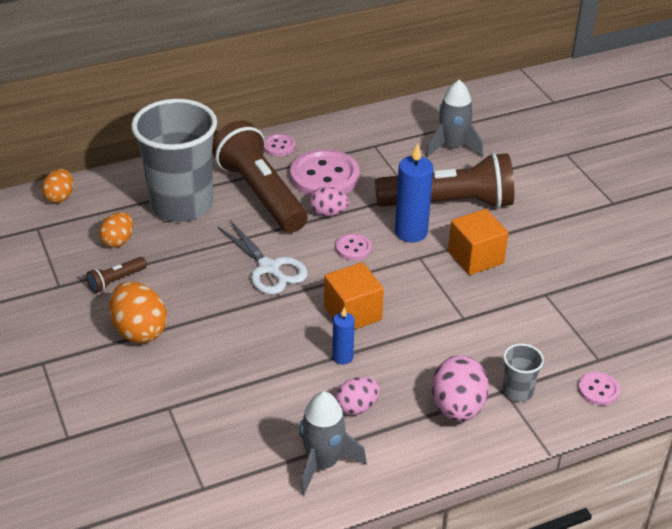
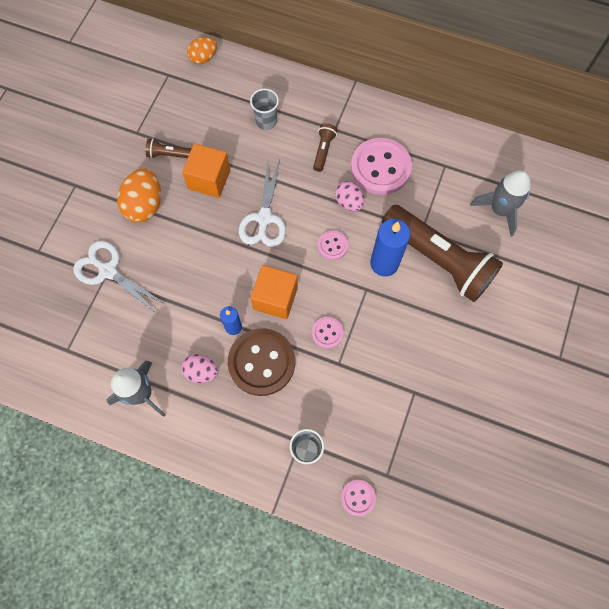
camera: 45 degrees right, 30 degrees up
orange egg [99,212,133,248] -> none
grey cup [131,99,217,222] -> grey cup [250,89,279,130], size x0.41
brown flashlight [212,121,308,233] -> brown flashlight [313,123,337,172], size x0.41
pink button [264,134,296,156] -> pink button moved to [312,317,344,349]
pink egg [432,355,489,422] -> none
orange cube [448,209,508,275] -> orange cube moved to [182,143,230,198]
none -> white scissors [73,241,165,314]
none -> brown button [228,328,295,396]

